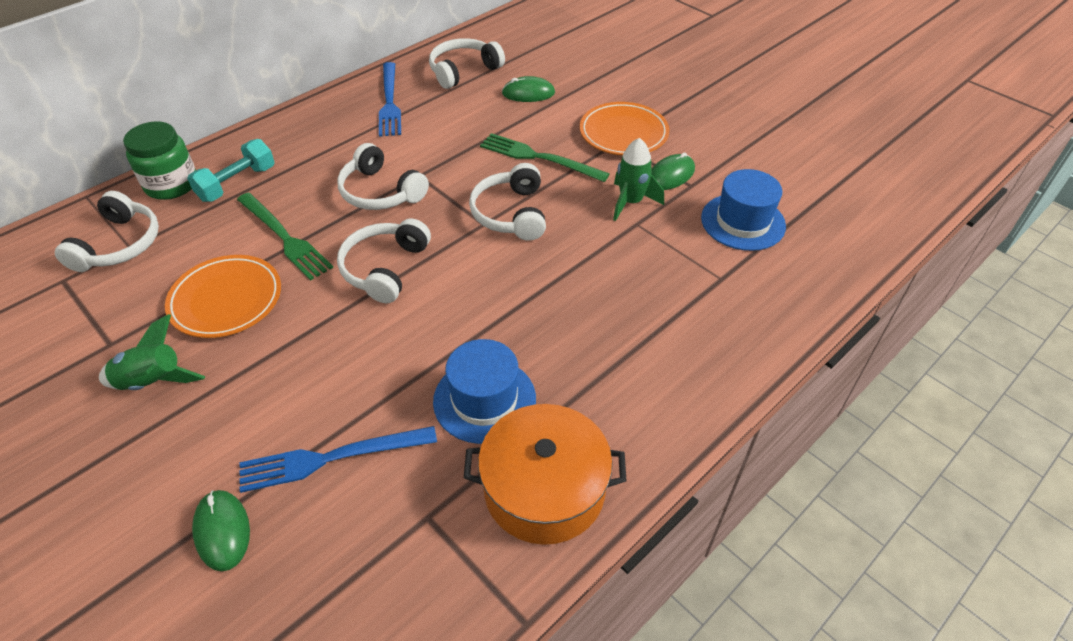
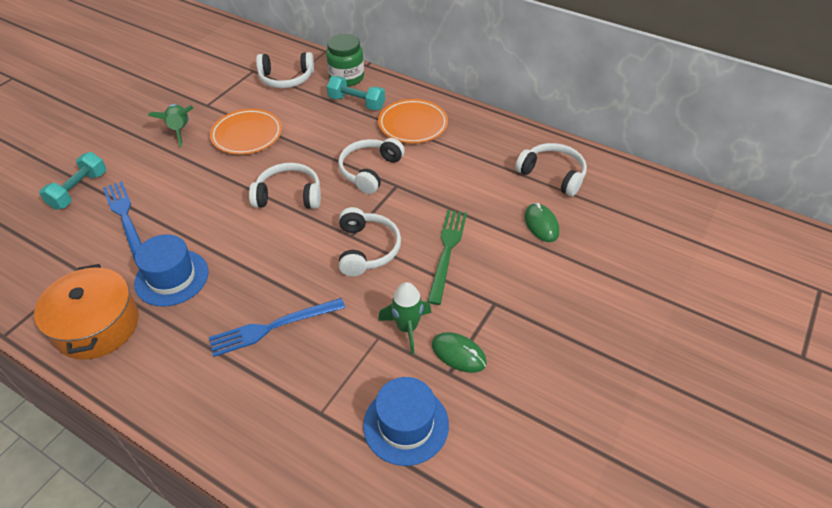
camera: 75 degrees right, 0 degrees up
green mouse [192,490,250,571] -> turquoise dumbbell [39,152,106,210]
green fork [237,193,333,280] -> none
blue fork [379,62,401,137] -> blue fork moved to [208,298,345,357]
white headphones [469,163,546,241] -> white headphones turned 105 degrees clockwise [339,207,401,276]
orange plate [580,102,669,155] -> orange plate moved to [378,99,448,143]

